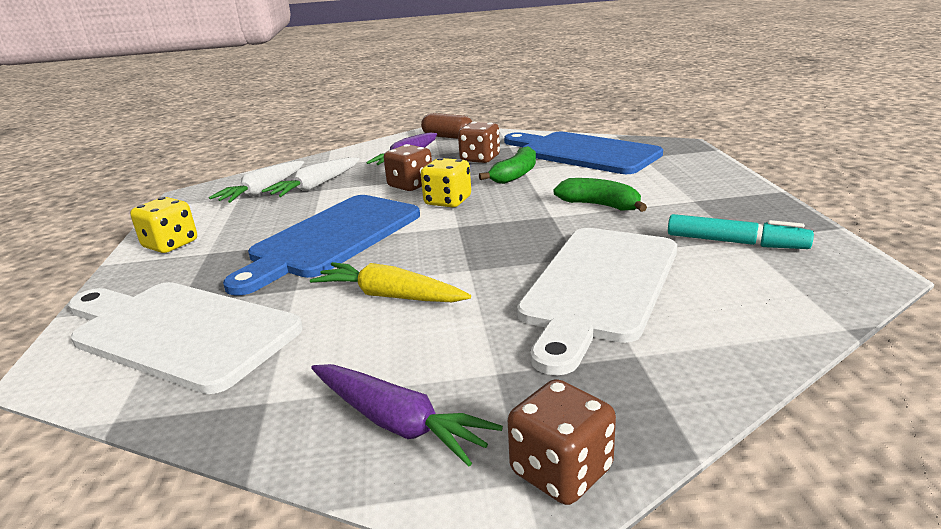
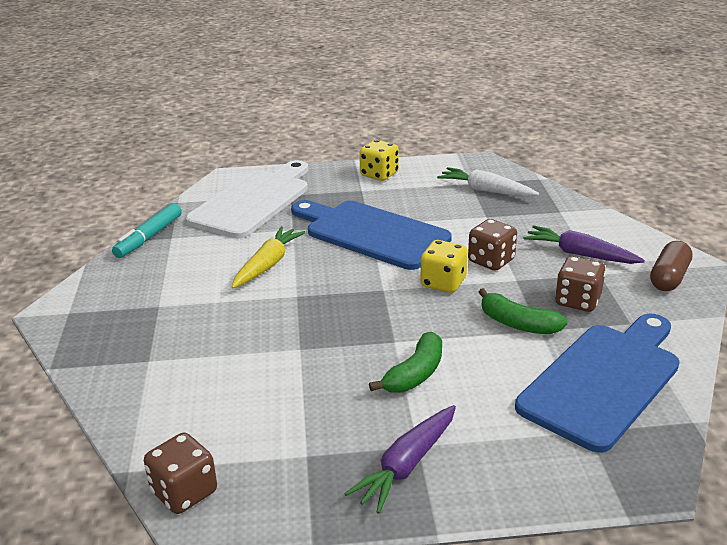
camera: 90 degrees right, 5 degrees up
white carrot [262,157,360,197] -> none
purple carrot [311,364,503,466] -> purple carrot moved to [344,405,456,514]
brown dice [508,379,616,505] -> brown dice moved to [144,432,217,514]
white cutting board [517,228,677,375] -> none
turquoise marker [668,214,814,249] -> turquoise marker moved to [112,203,182,258]

